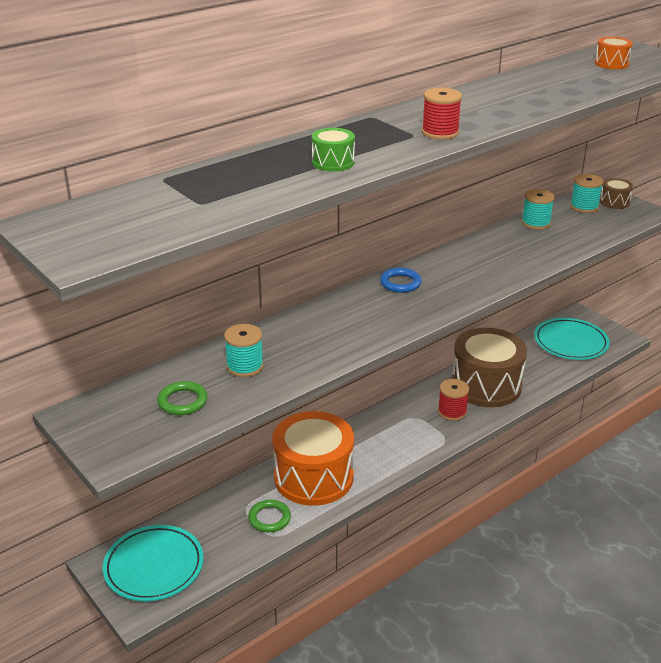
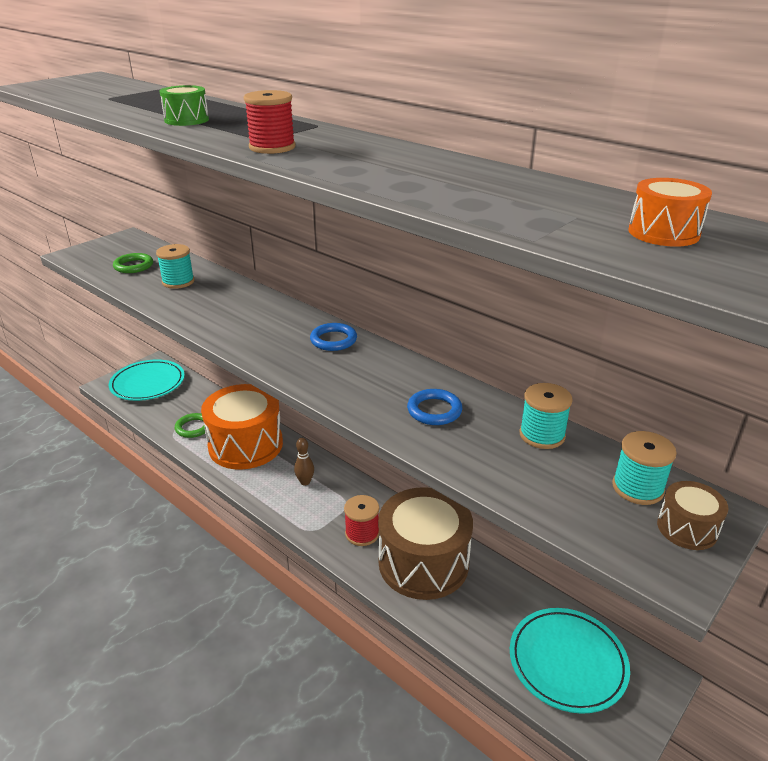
camera: 80 degrees right, 0 degrees up
none -> brown bowling pin [294,438,314,485]
none -> blue ring [407,389,462,425]

